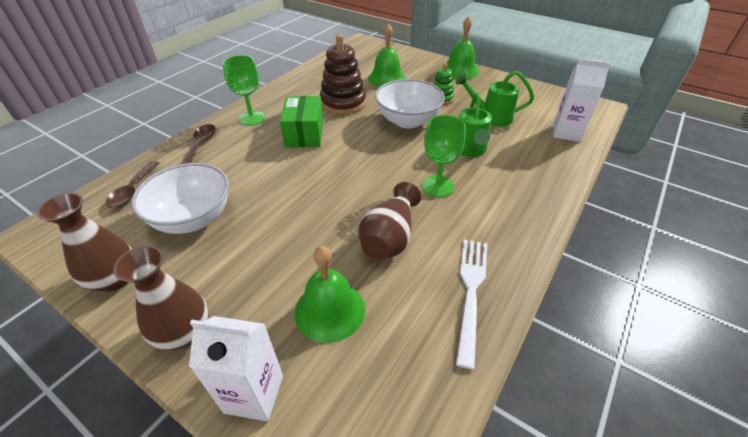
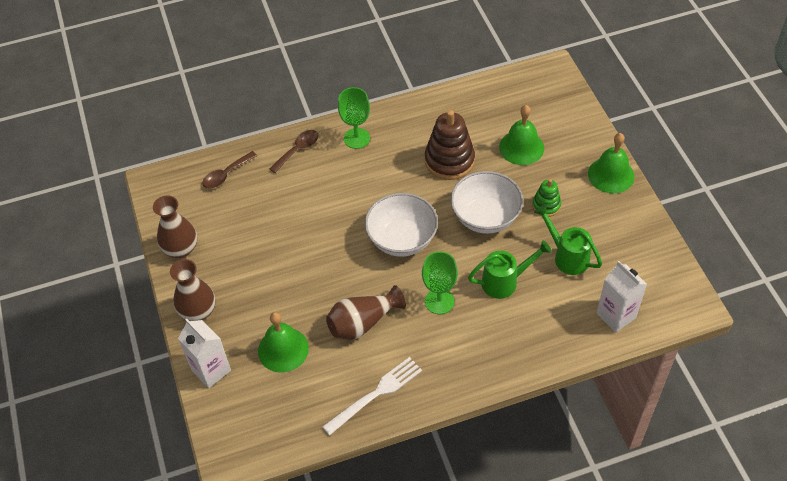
camera: 40 degrees right, 10 degrees up
white bowl [132,163,229,234] -> white bowl moved to [365,193,438,257]
green box [280,96,323,147] -> none
green watering can [459,92,492,157] -> green watering can turned 150 degrees counterclockwise [468,240,552,299]

